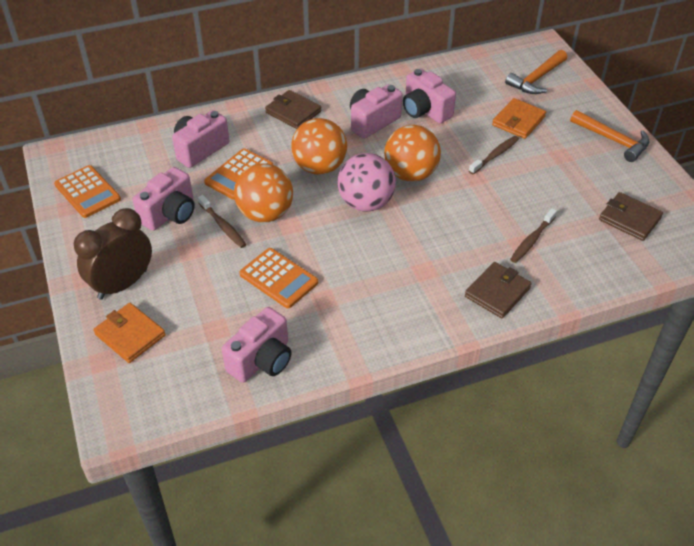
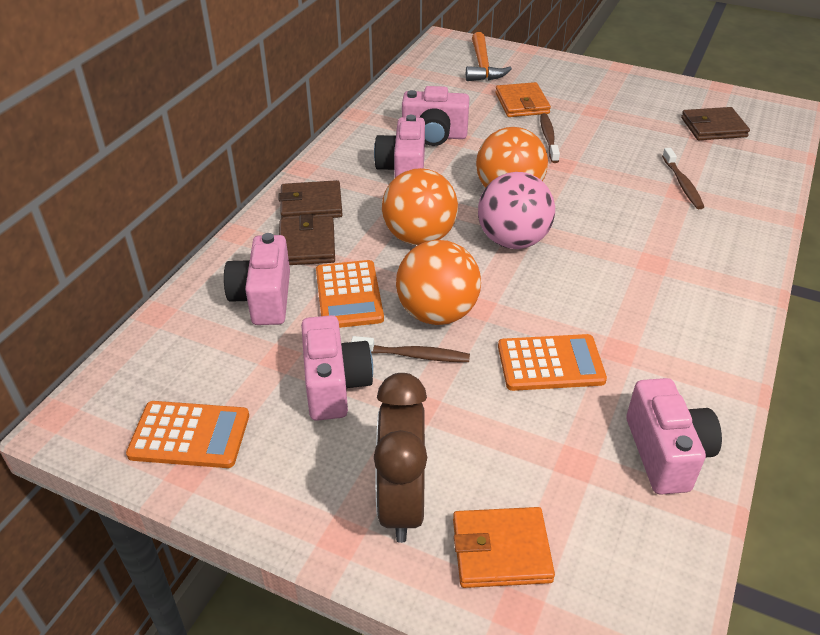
camera: 45 degrees left, 5 degrees down
brown wallet [465,262,532,318] -> brown wallet moved to [279,214,335,265]
orange hammer [570,110,649,162] -> none

